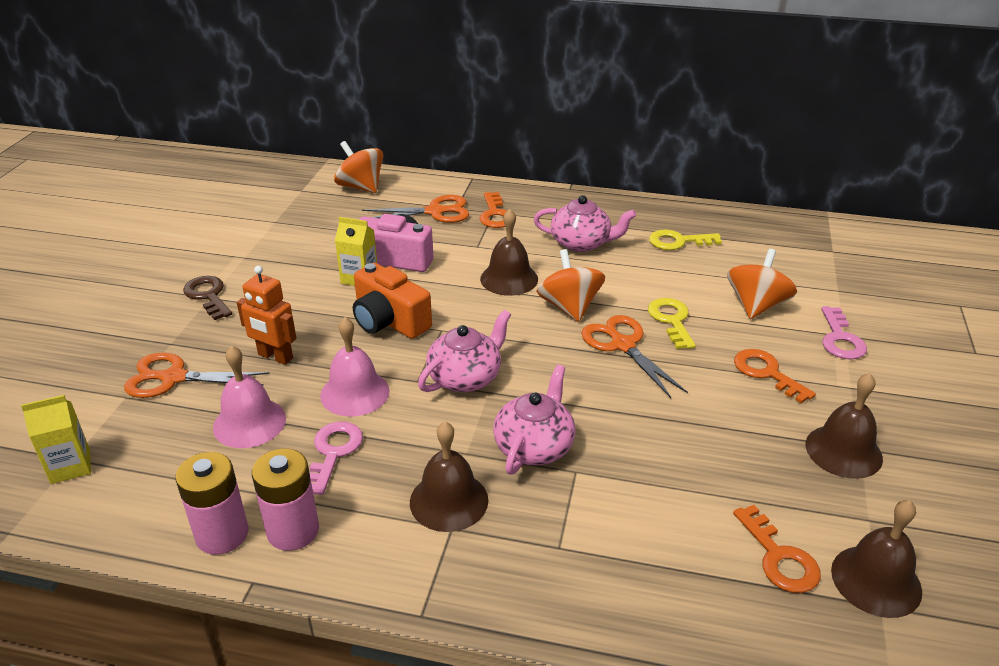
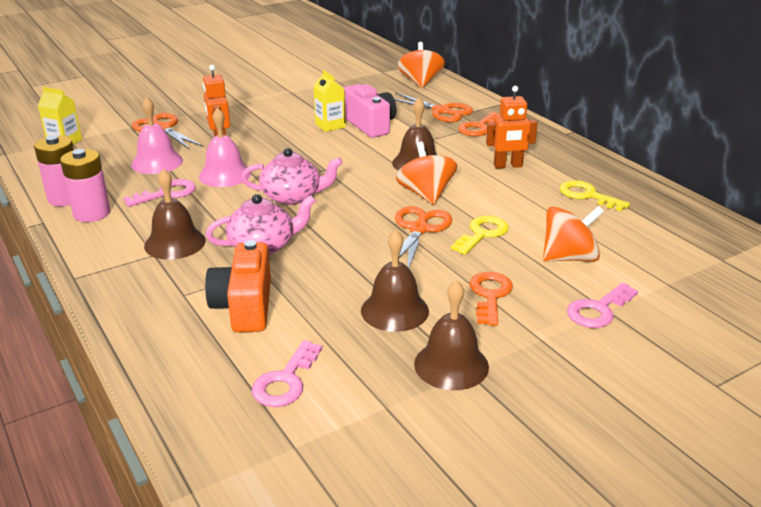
camera: 45 degrees right, 5 degrees down
brown key [183,276,232,320] -> none
orange camera [353,263,432,339] -> orange camera moved to [205,240,271,332]
pink teapot [534,195,636,252] -> orange robot [486,86,538,169]
orange spinning top [537,249,605,322] -> orange spinning top turned 45 degrees counterclockwise [396,142,457,205]
orange key [733,505,821,593] -> pink key [252,340,322,407]
brown bell [831,500,922,618] -> brown bell moved to [361,230,429,332]

